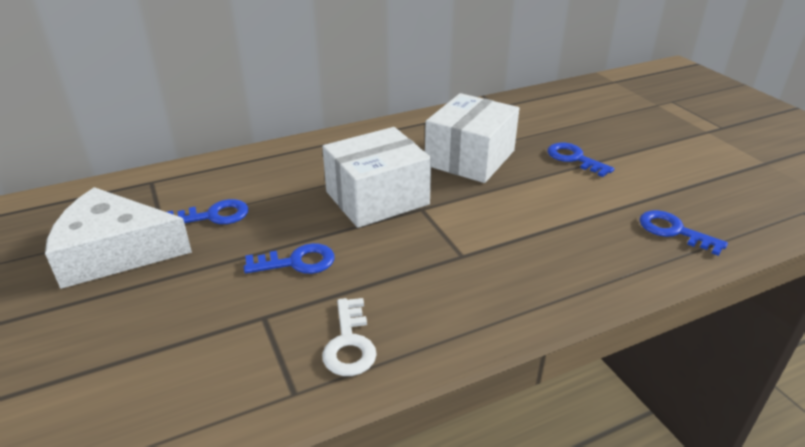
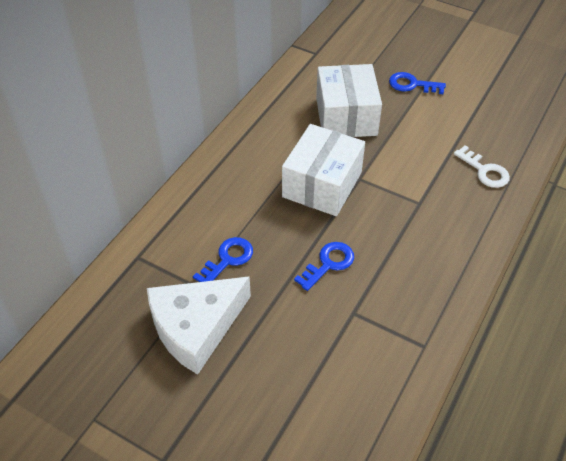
camera: 35 degrees left, 15 degrees up
white key [322,298,377,376] -> white key moved to [454,145,510,188]
blue key [639,210,728,256] -> none

